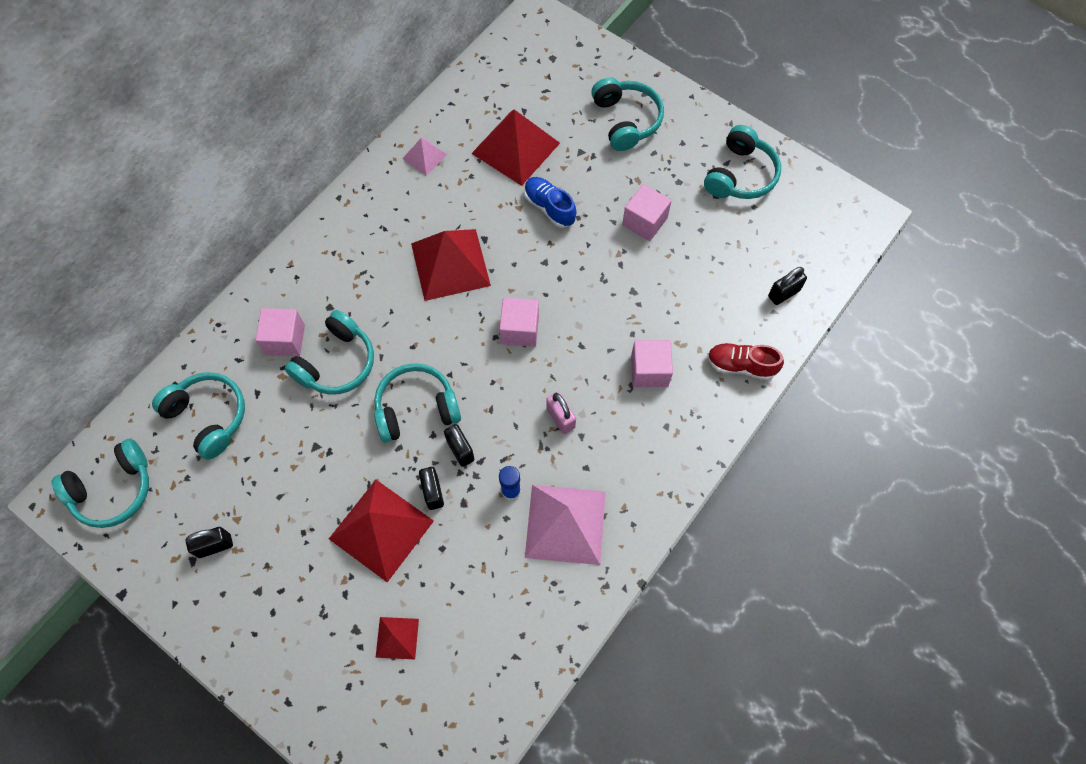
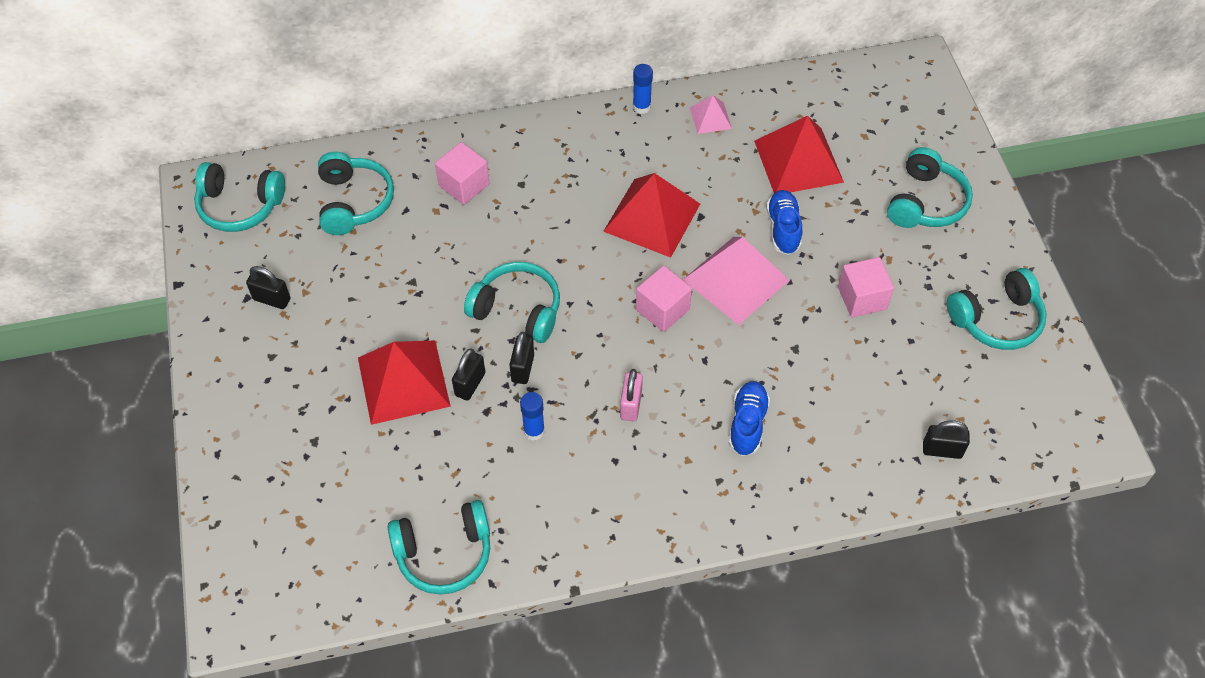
camera: 40 degrees right, 10 degrees down
turquoise headphones [285,310,374,395] -> turquoise headphones moved to [388,500,490,595]
red pyramid [376,617,419,660] -> none
pink pyramid [525,485,606,565] -> pink pyramid moved to [683,237,790,325]
pink cube [631,340,673,387] -> blue shoe [729,381,770,456]
red shoe [707,343,784,380] -> none
none -> blue glue stick [633,64,653,114]

